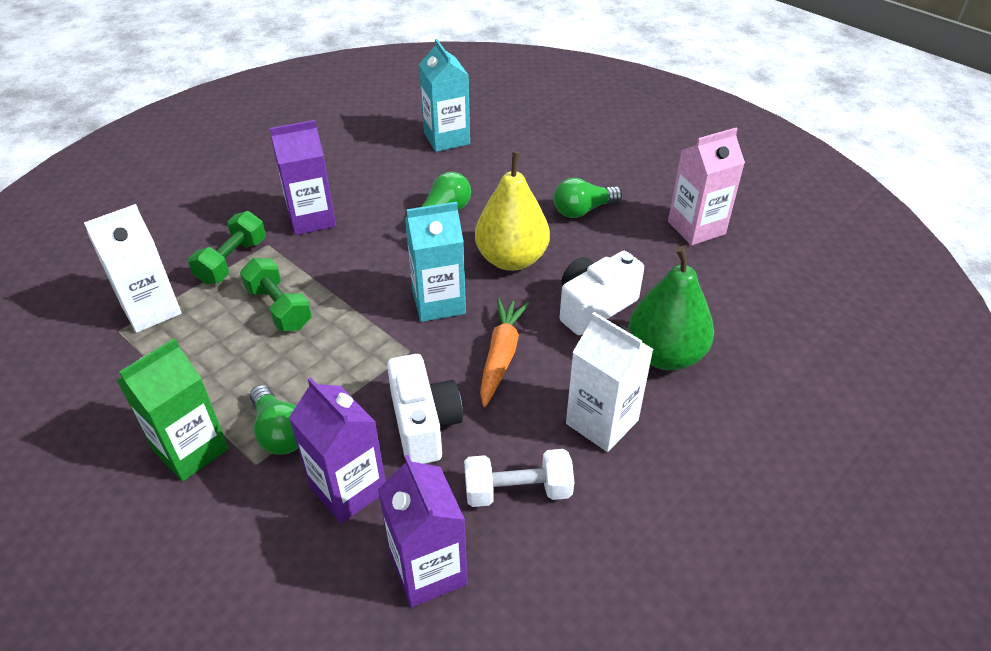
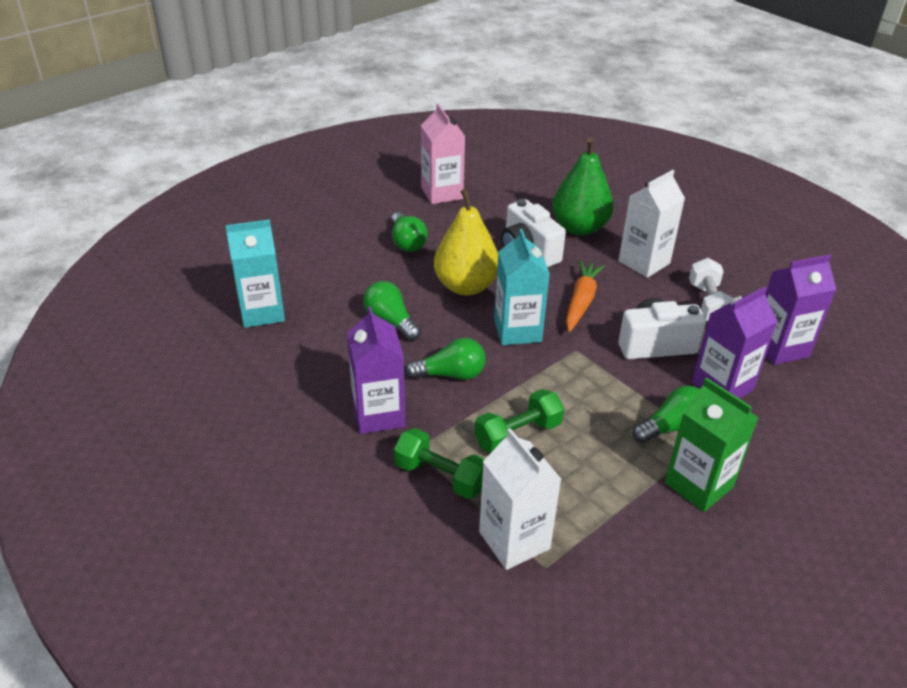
camera: 85 degrees left, 5 degrees down
orange carrot [480,298,529,407] -> orange carrot turned 90 degrees clockwise [566,260,605,332]
none -> green light bulb [405,338,486,380]

